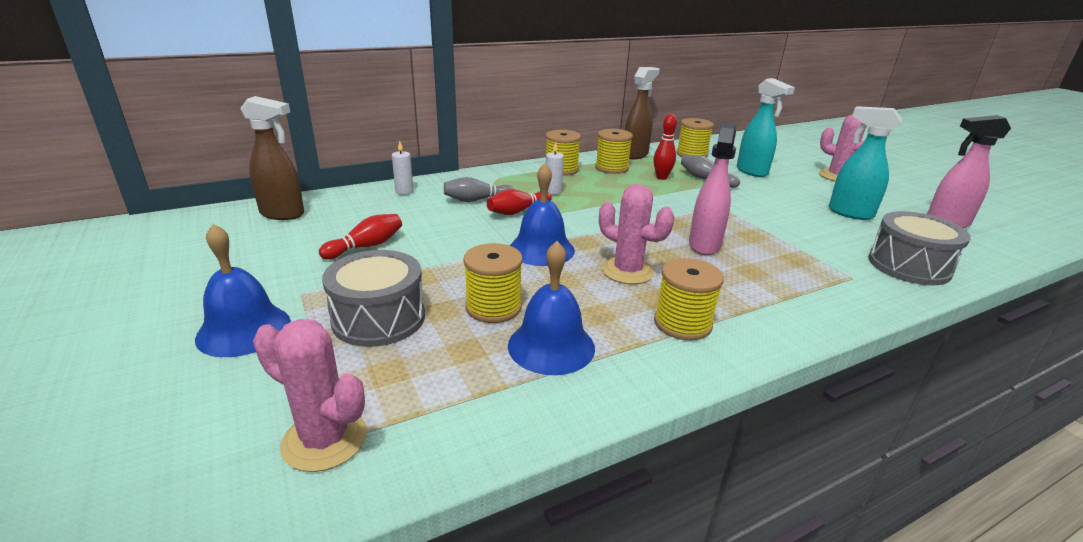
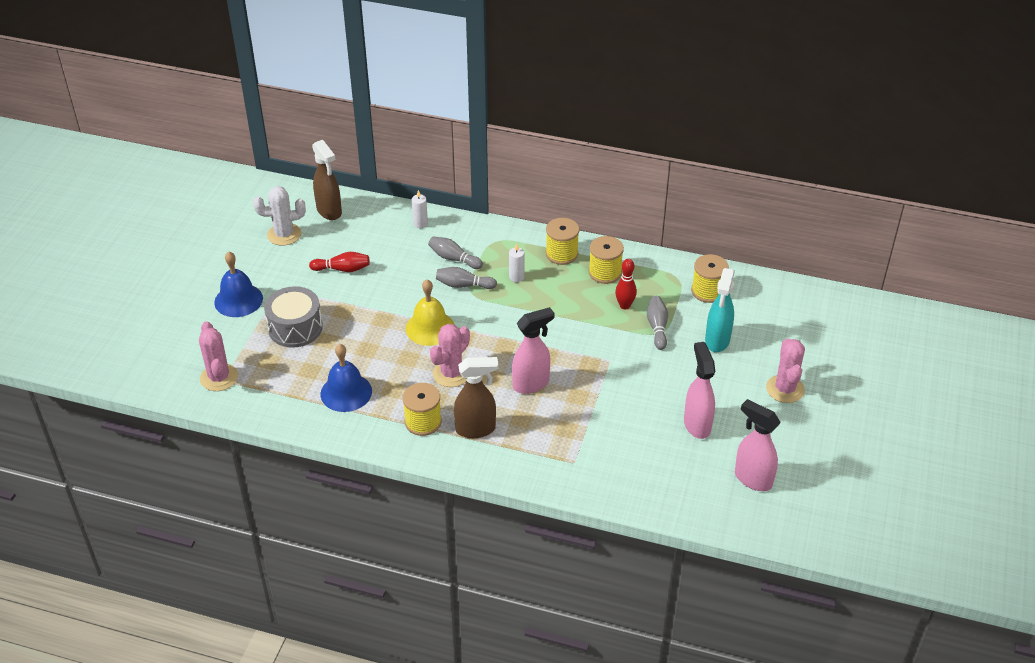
camera: 45 degrees right, 15 degrees up
yellow spool [463,243,523,323] -> none
red bowling pin [487,189,552,215] -> grey bowling pin [436,267,497,289]
blue bell [510,164,575,266] -> yellow bell [406,279,454,346]
pink cactus [599,184,674,284] -> pink cactus turned 45 degrees clockwise [430,324,470,387]
brown spray bottle [625,67,659,159] -> brown spray bottle moved to [454,357,499,438]
turquoise spray bottle [829,106,902,220] -> pink spray bottle [684,342,715,439]
grey drum [868,211,971,285] -> none
none -> white cactus [253,186,306,246]

